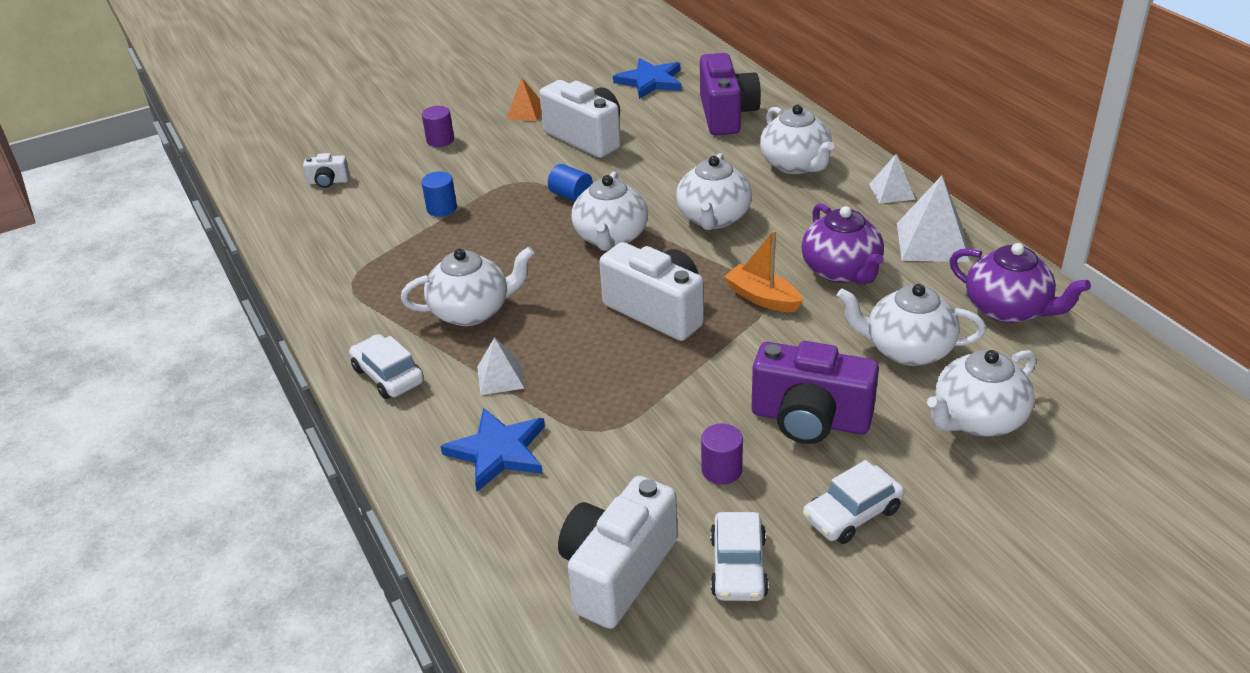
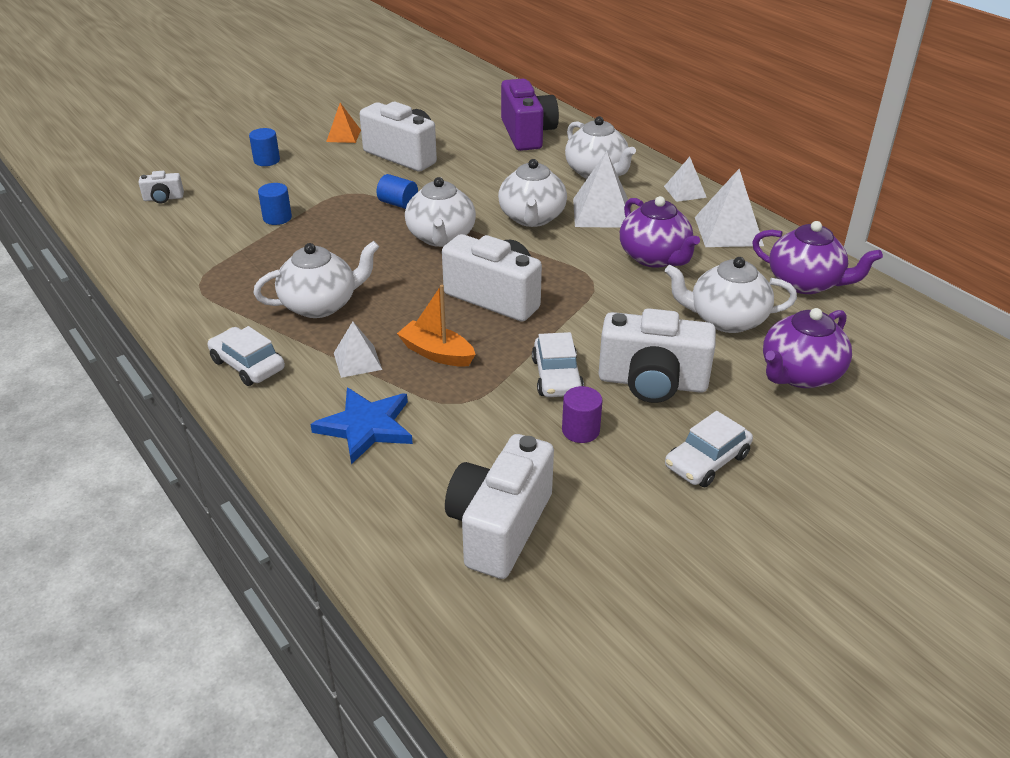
camera: 10 degrees left, 0 degrees up
purple cylinder [422,106,454,147] -> blue cylinder [249,128,280,166]
blue star [613,58,682,99] -> none
white car [710,512,769,601] -> white car moved to [532,332,584,397]
orange boat [724,230,803,312] -> orange boat moved to [397,285,476,367]
purple camera [752,341,879,444] -> white camera [598,308,716,403]
white teapot [927,350,1036,437] -> purple teapot [763,308,852,388]
none -> white pyramid [573,151,628,228]

